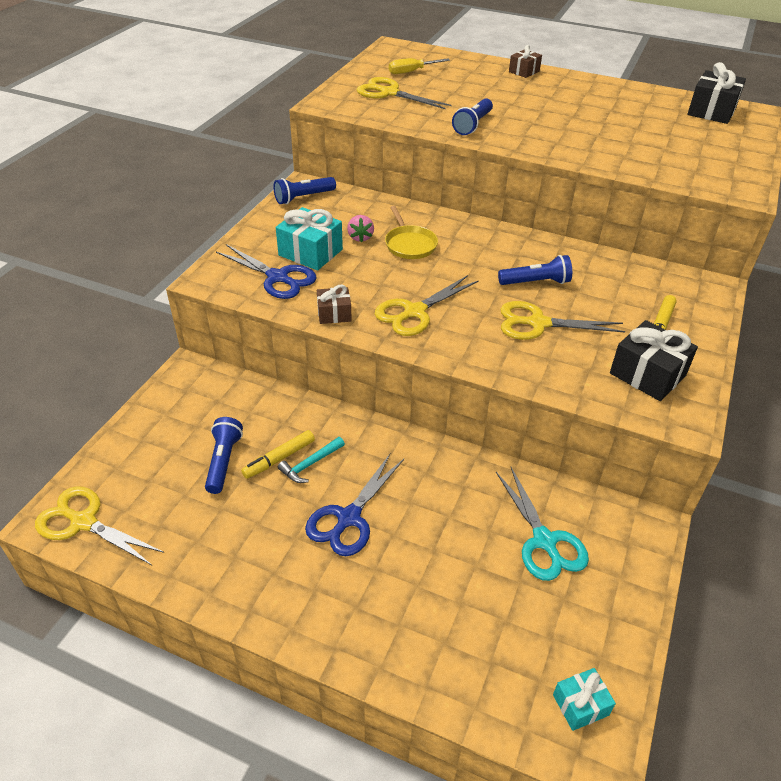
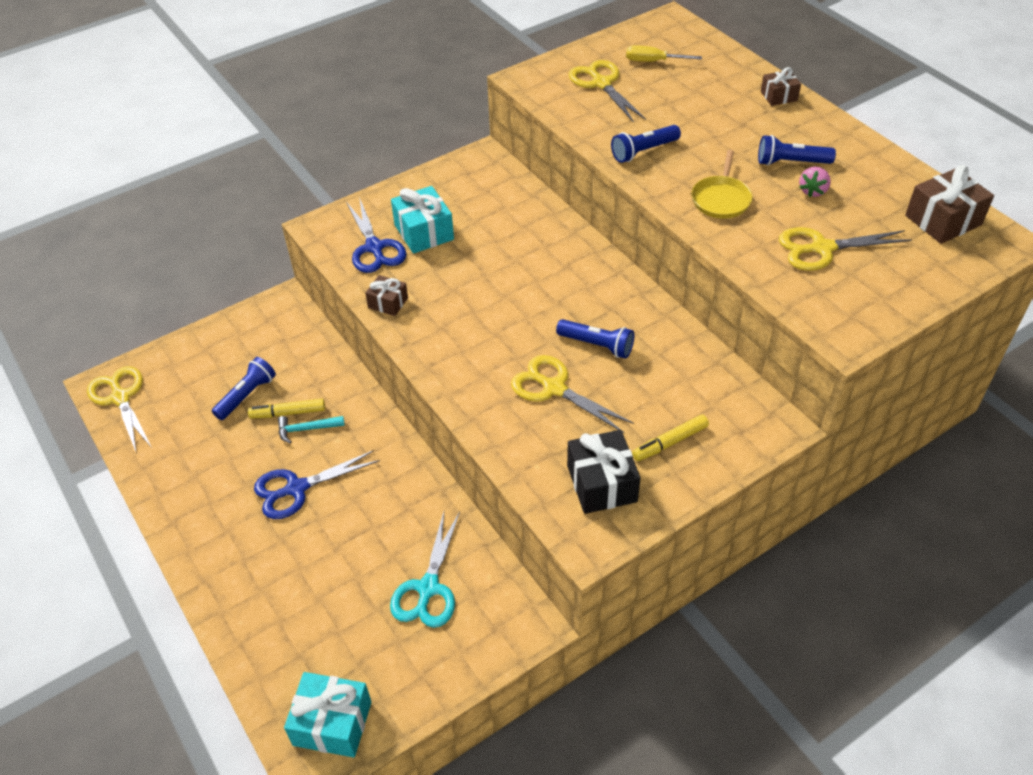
camera: 35 degrees right, 5 degrees up
blue flashlight [273,177,336,204] -> blue flashlight moved to [758,135,836,166]
pink strawberry [347,215,374,242] -> pink strawberry moved to [799,167,831,197]
yellow scissors [375,275,479,336] -> yellow scissors moved to [779,227,912,271]
yellow pan [385,206,438,259] -> yellow pan moved to [692,150,752,219]
turquoise gift [553,668,616,731] -> turquoise gift [284,672,371,758], size x1.69
black gift [687,62,746,124] -> brown gift [905,165,994,244]

